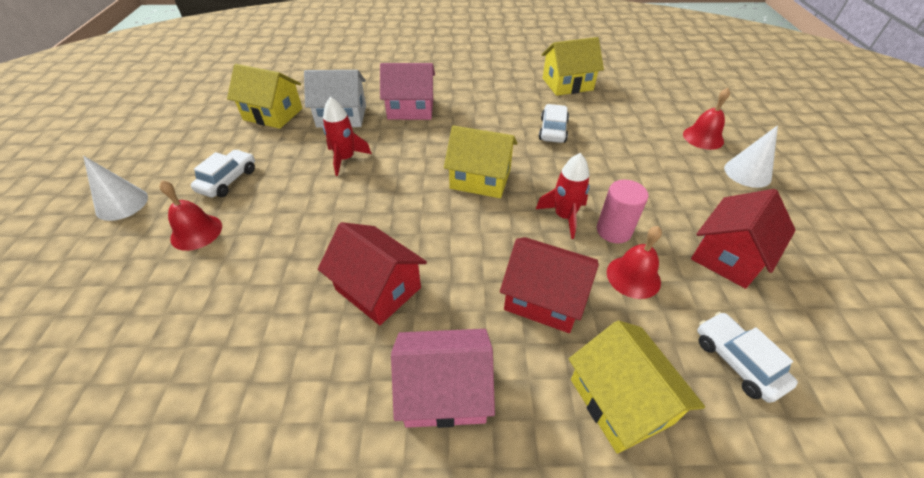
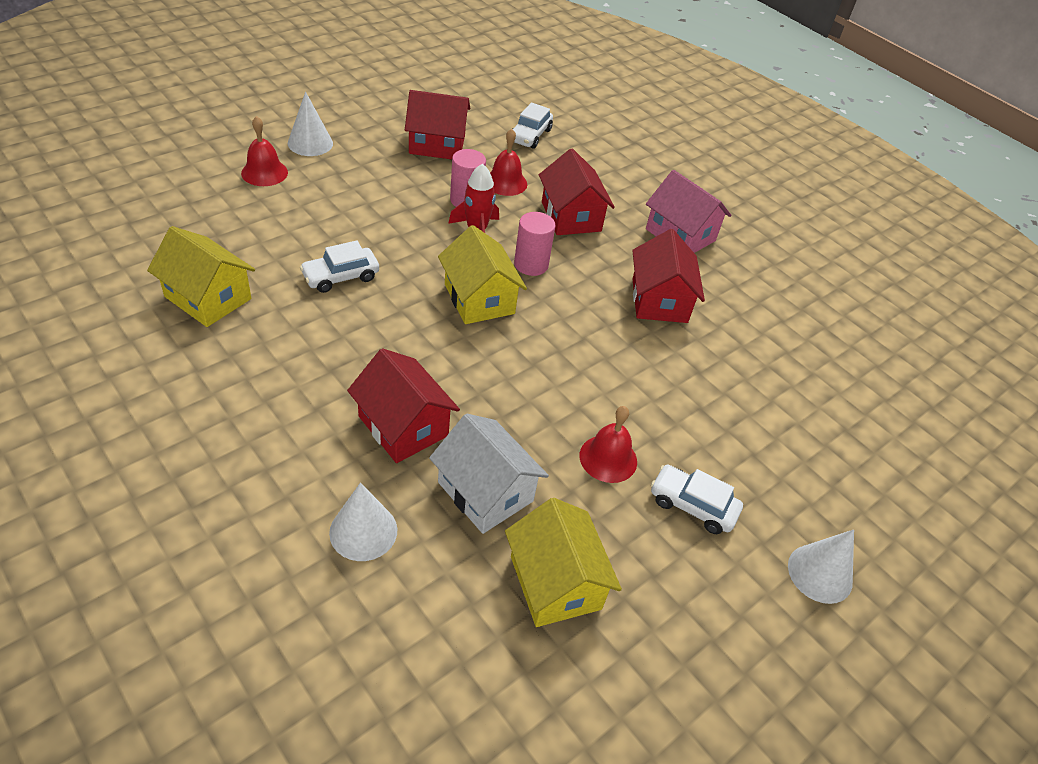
camera: 135 degrees left, 0 degrees up
red bell [160,180,222,251] -> red bell moved to [580,406,637,483]
white car [191,149,255,197] -> white car turned 45 degrees clockwise [651,465,743,534]
red rocket [323,97,372,176] -> none
pink house [380,63,435,120] -> red house [347,348,460,463]
yellow house [569,320,705,453] -> none
none -> white cone [329,483,397,561]
none -> pink cylinder [514,212,556,276]

